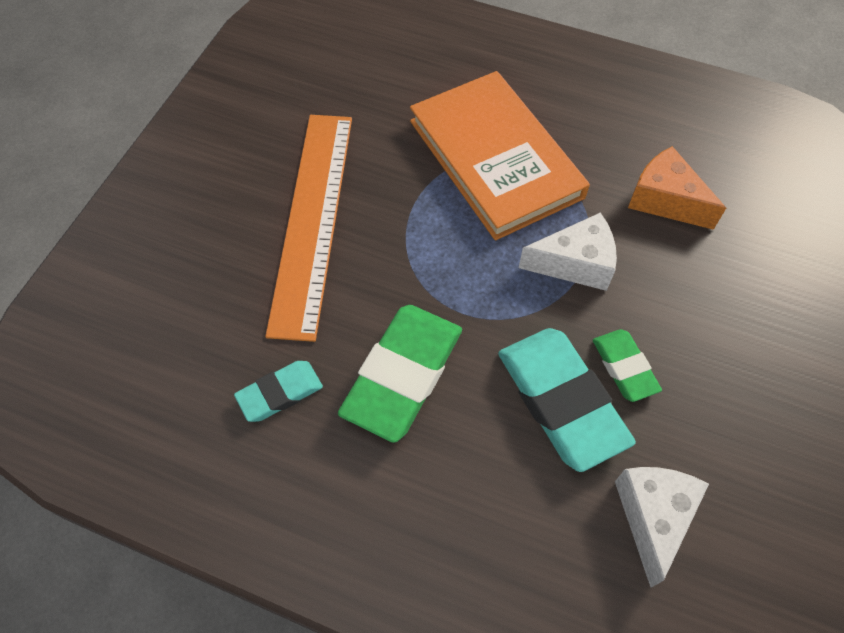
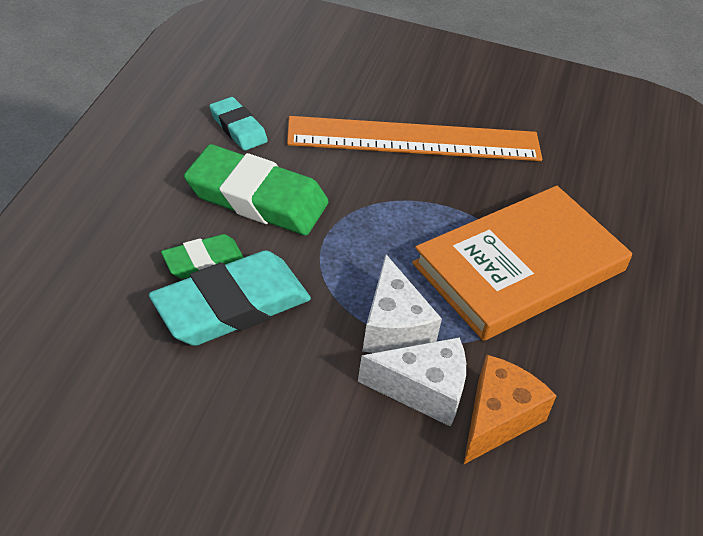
camera: 80 degrees right, 15 degrees down
green eraser [593,329,662,402] -> green eraser moved to [161,234,244,279]
white cheese [615,467,709,588] -> white cheese moved to [358,337,466,427]

